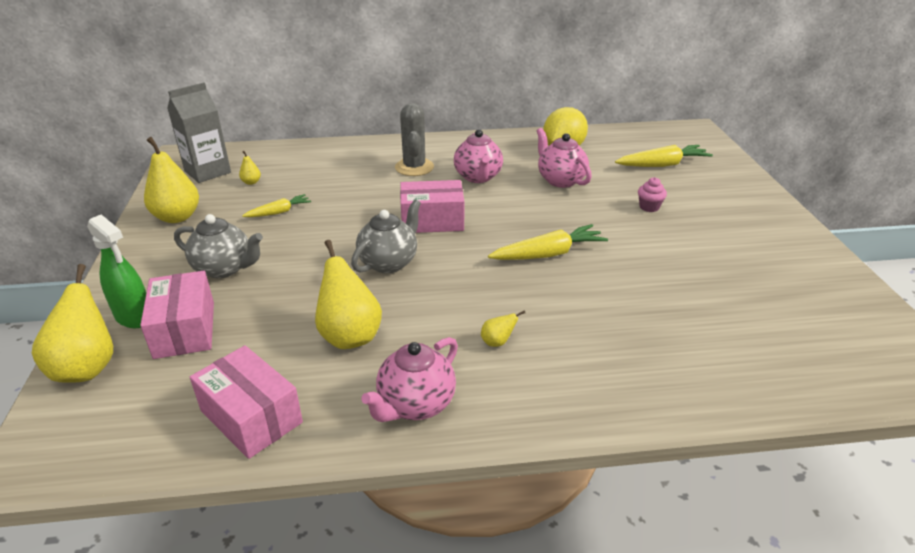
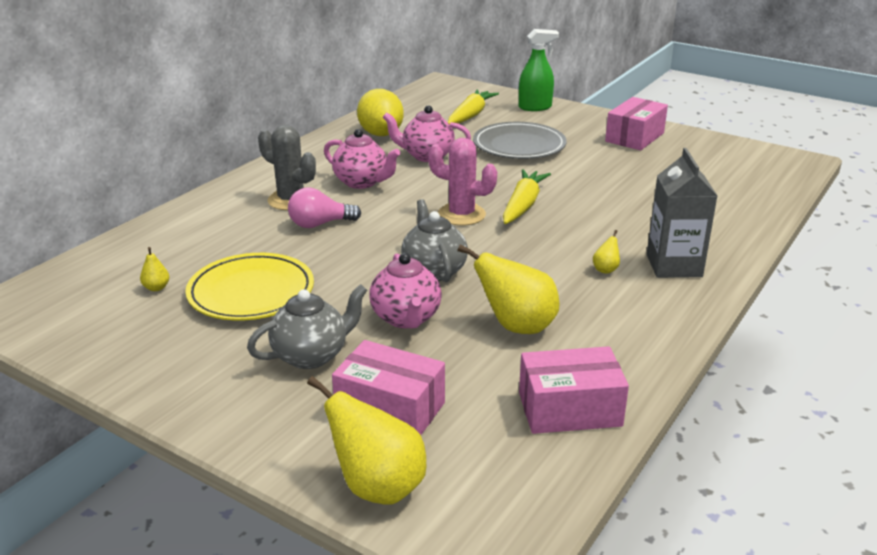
camera: 50 degrees left, 5 degrees down
green spray bottle [87,214,146,328] -> green spray bottle moved to [519,29,559,111]
yellow pear [144,137,199,223] -> none
grey carton [167,83,231,183] -> grey carton moved to [647,148,717,278]
yellow carrot [242,194,311,217] -> yellow plate [186,253,314,321]
pink teapot [361,337,458,422] -> pink teapot moved to [369,253,442,329]
pink box [400,180,464,233] -> pink box moved to [605,97,668,150]
pink cupcake [638,177,667,212] -> grey plate [473,122,567,159]
none -> pink light bulb [288,187,361,228]
none -> pink cactus [428,138,497,225]

